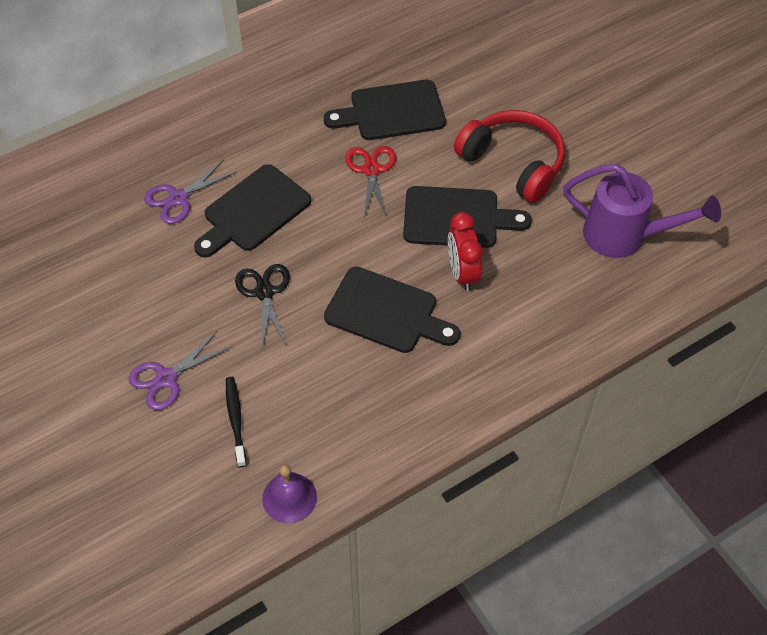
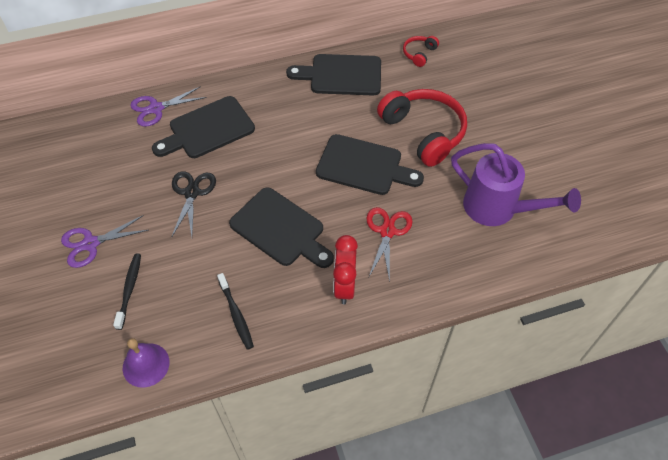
camera: 15 degrees right, 0 degrees up
red scissors [345,146,396,218] -> red scissors moved to [366,207,413,282]
red clock [448,212,483,291] -> red clock moved to [333,235,358,304]
none -> black toothbrush [217,273,254,350]
none -> red headphones [403,36,439,67]

